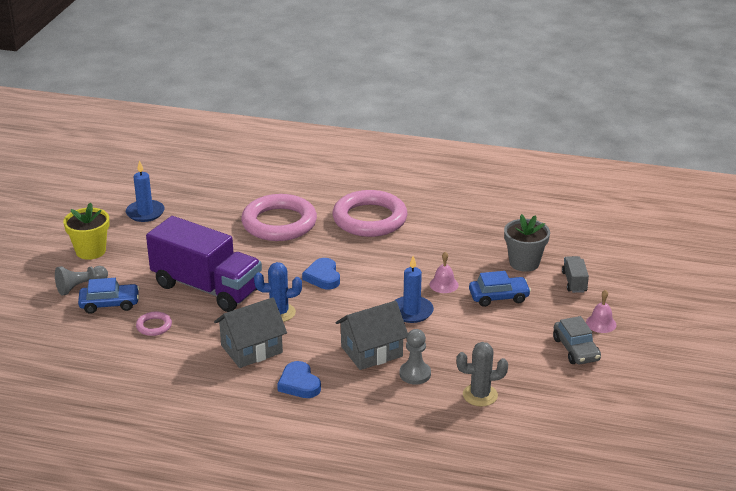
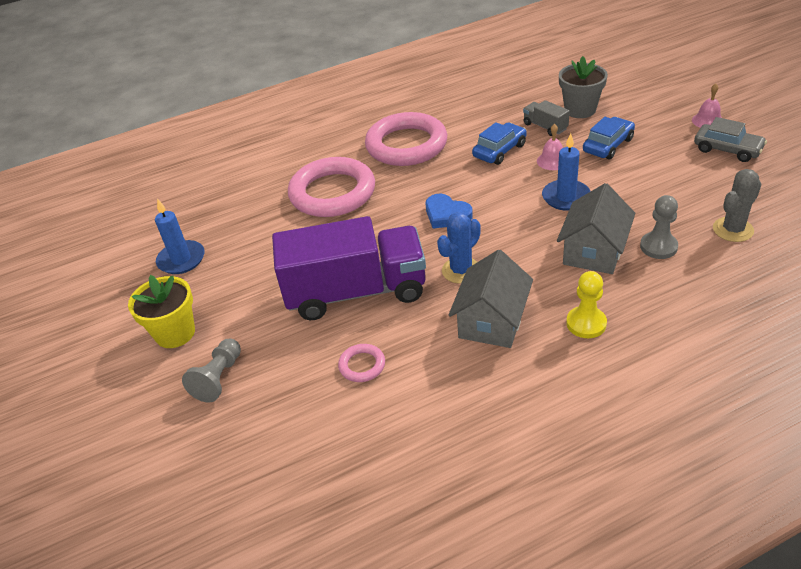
camera: 35 degrees left, 10 degrees up
blue car [78,278,139,314] -> blue car moved to [472,122,527,165]
blue heart [277,361,321,398] -> yellow pawn [566,271,607,338]
grey truck [562,256,589,293] -> grey truck moved to [523,100,570,136]

